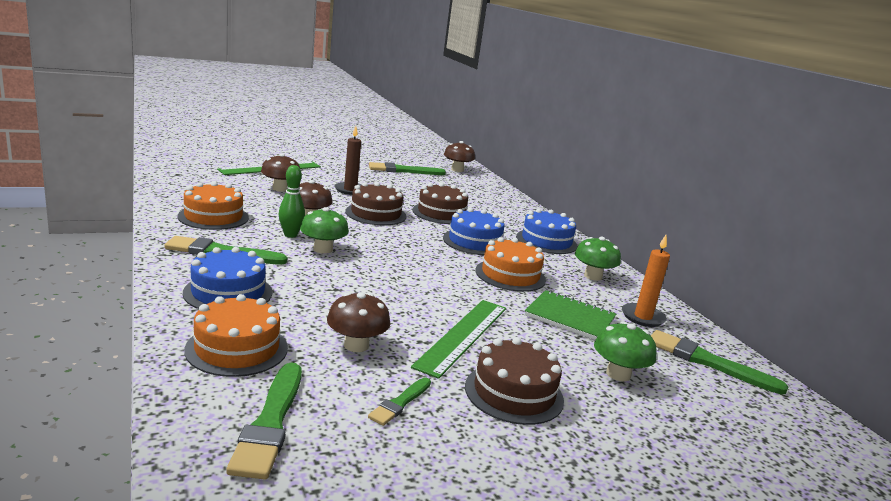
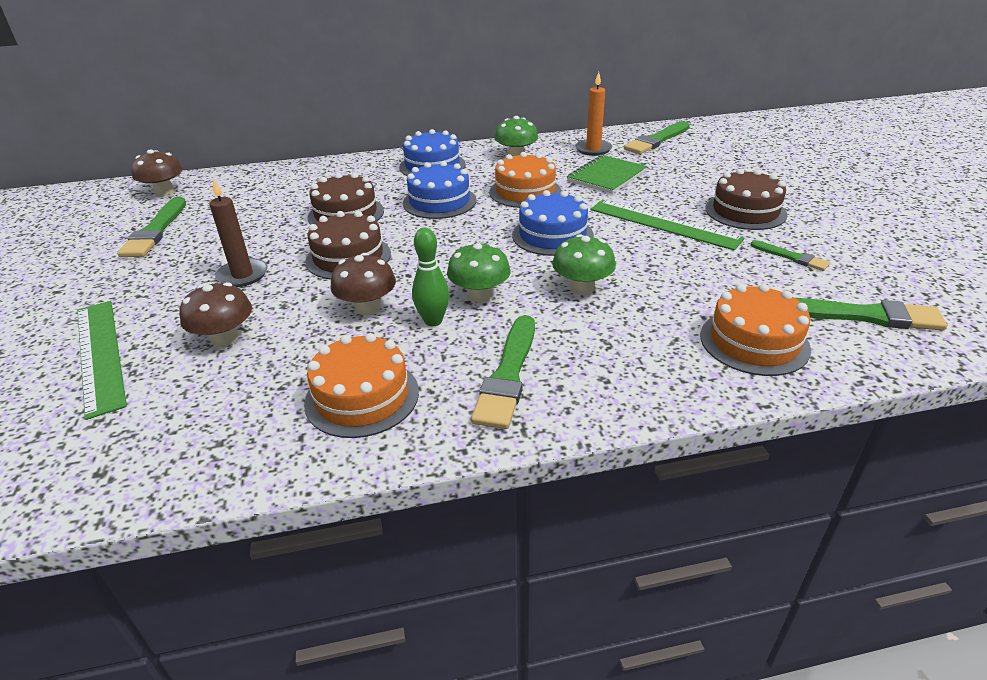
camera: 75 degrees left, 15 degrees up
blue cake [183,247,272,309] -> blue cake moved to [512,190,594,256]
brown mushroom [327,292,390,352] -> none
green mushroom [594,322,657,381] -> green mushroom moved to [552,234,616,295]

